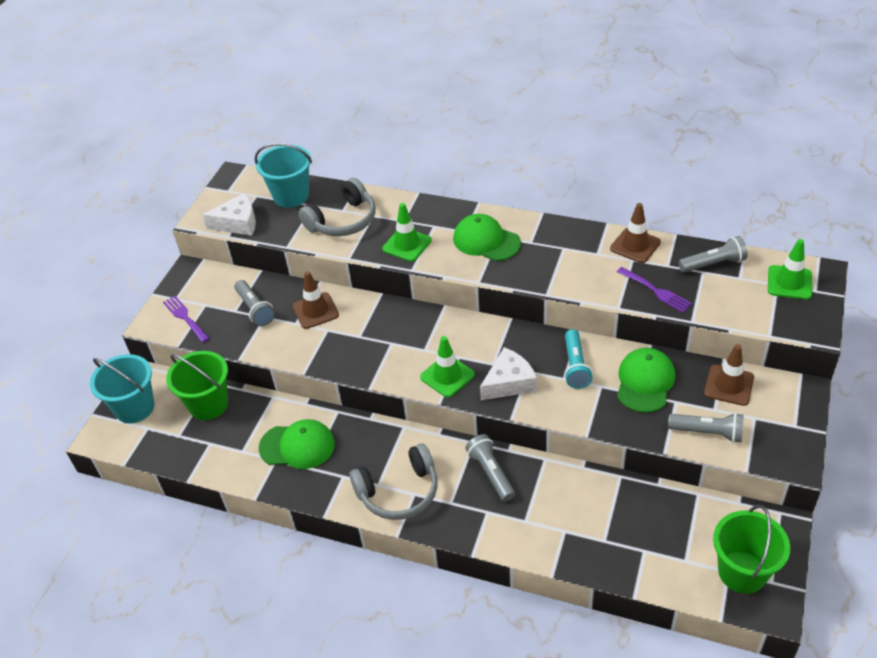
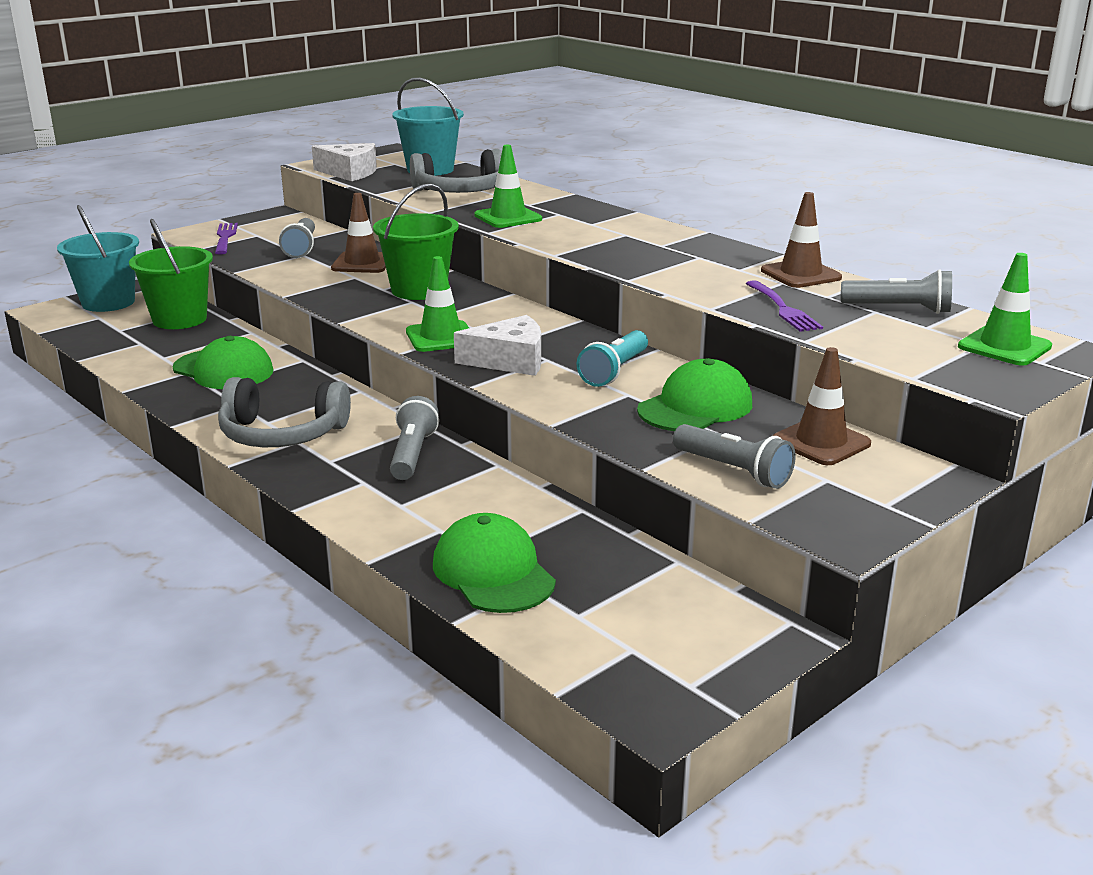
camera: 25 degrees right, 20 degrees down
green cap [453,214,521,261] -> green cap moved to [433,513,556,613]
green bucket [713,505,790,594] -> green bucket moved to [373,184,459,300]

